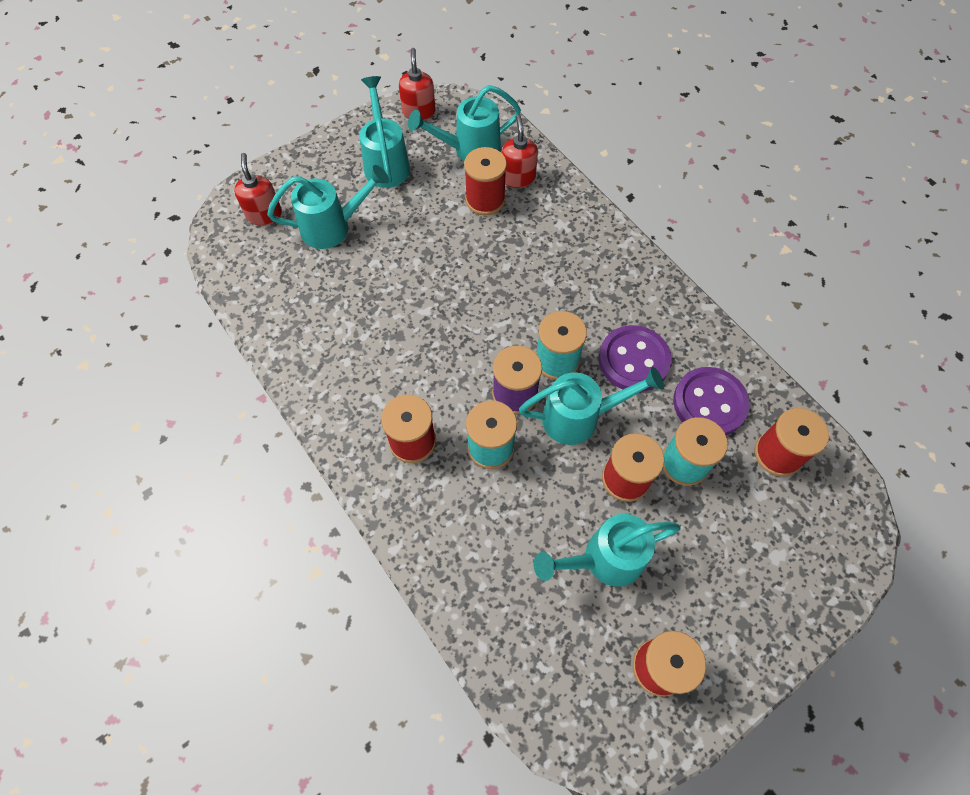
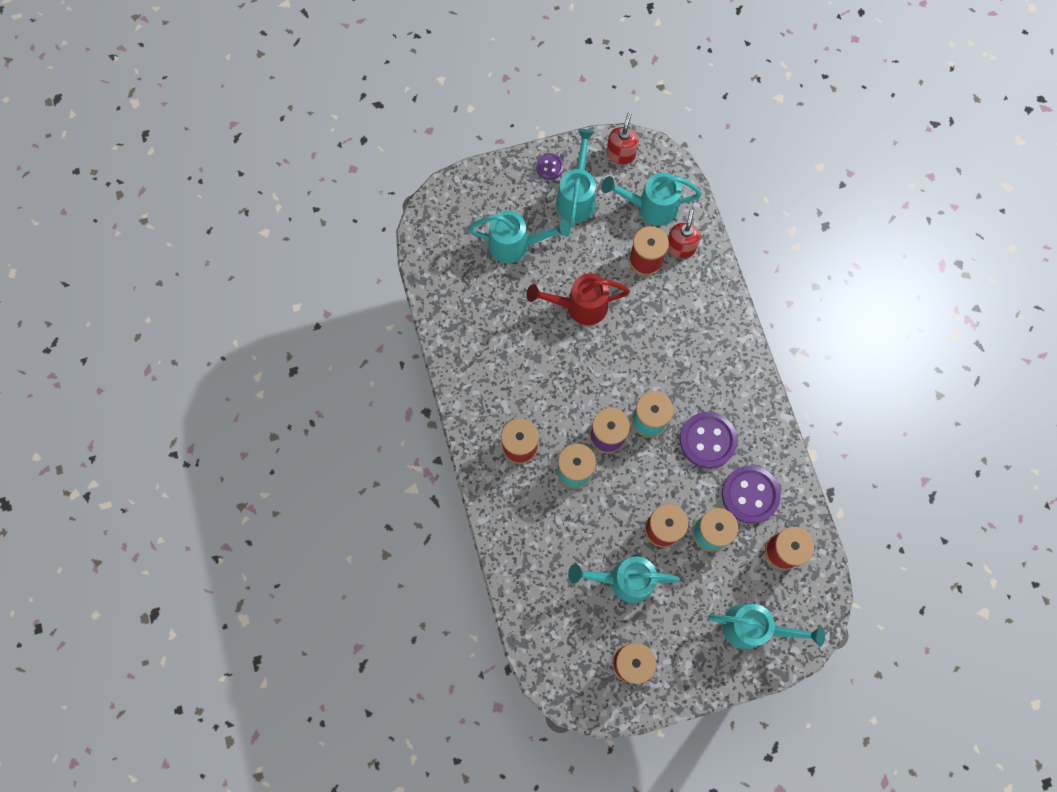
camera: 20 degrees right, 10 degrees up
red soap dispenser [234,153,282,226] -> none
turquoise watering can [519,367,664,445] -> turquoise watering can moved to [708,604,825,649]
none -> red watering can [526,274,630,325]
none -> purple button [536,153,564,180]

